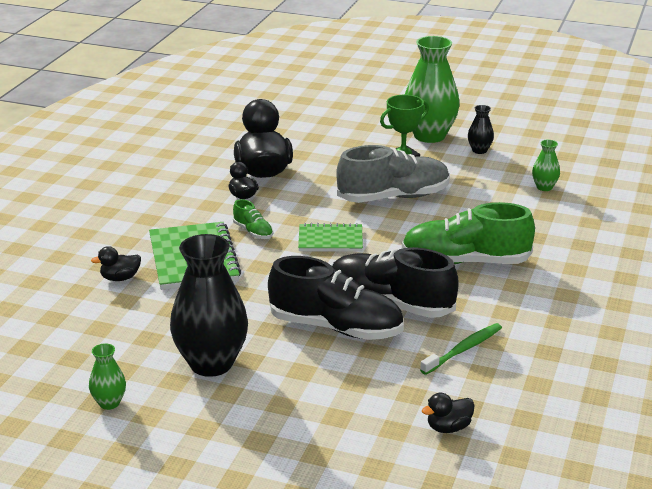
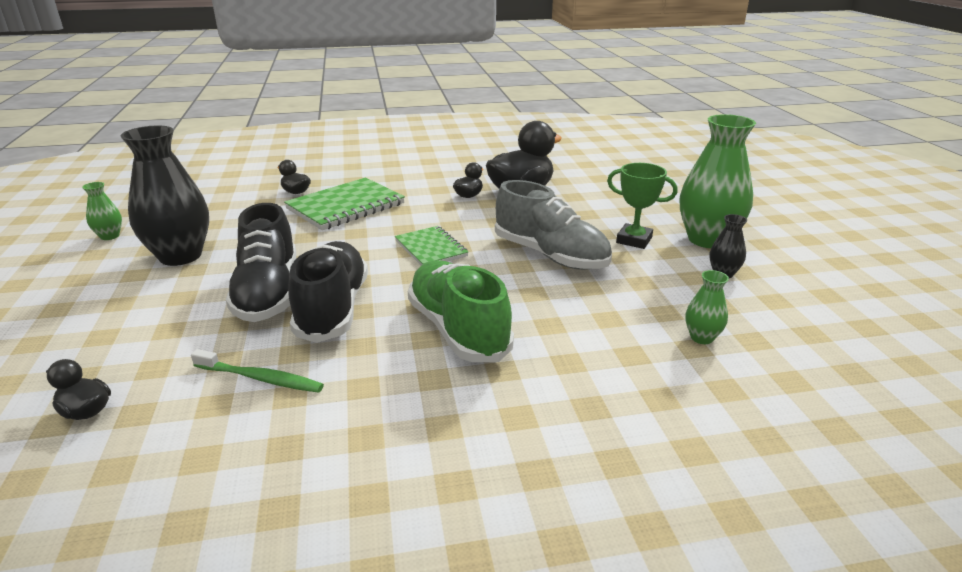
camera: 60 degrees right, 0 degrees up
green shoe [233,199,273,239] -> none

